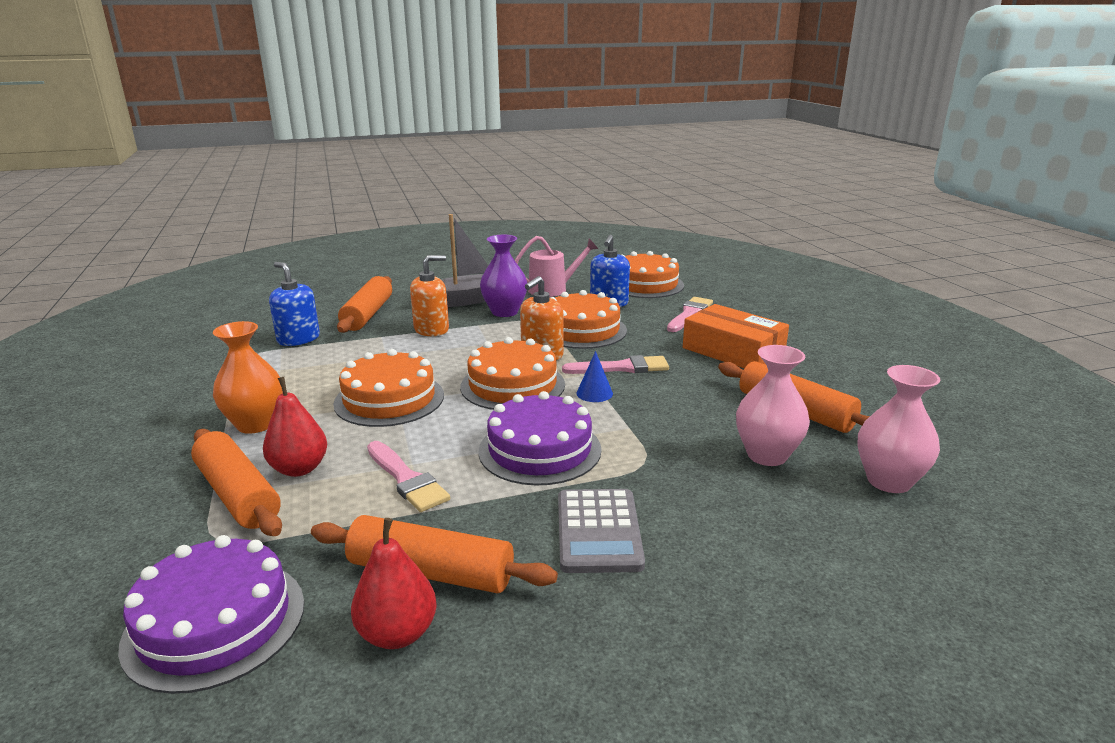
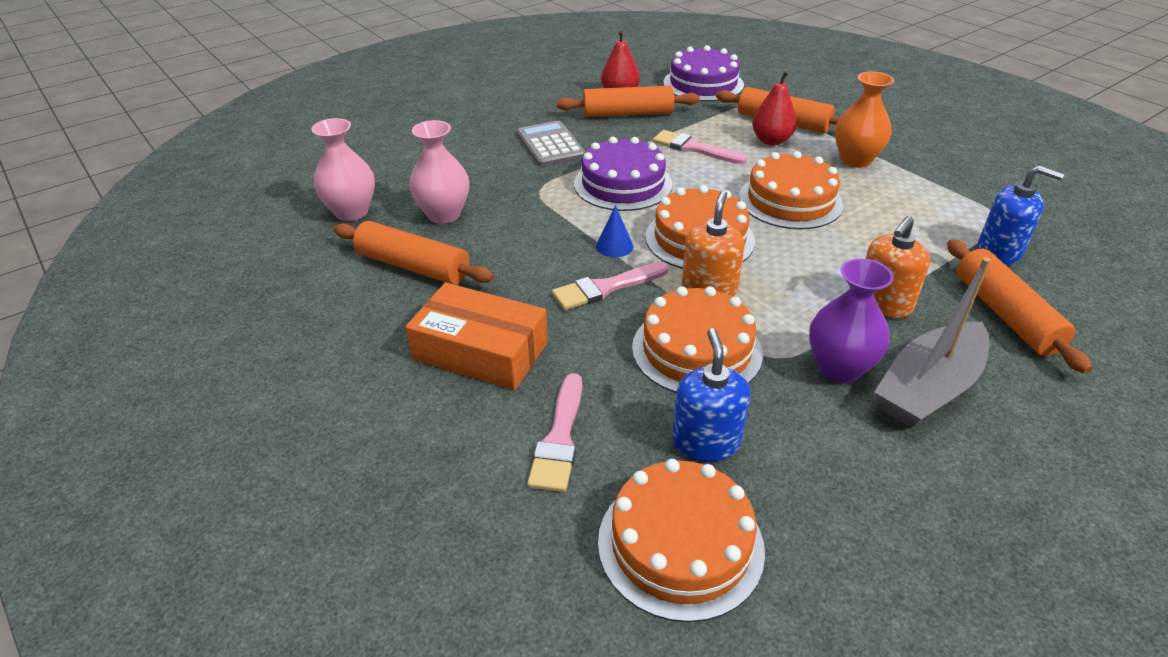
camera: 160 degrees right, 15 degrees up
pink watering can [515,236,598,297] -> none

